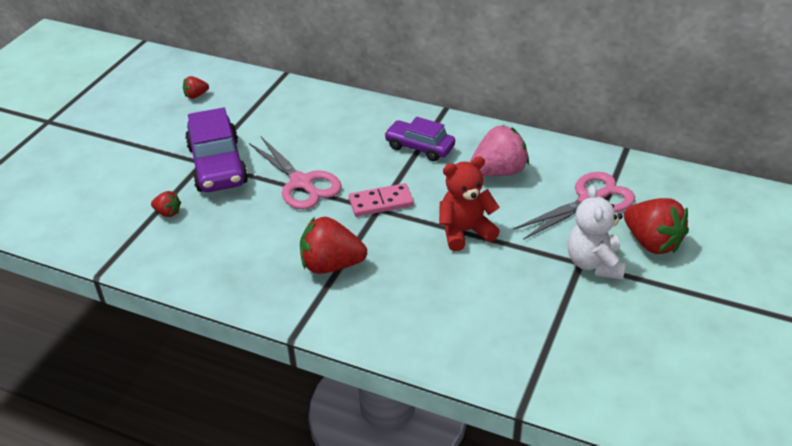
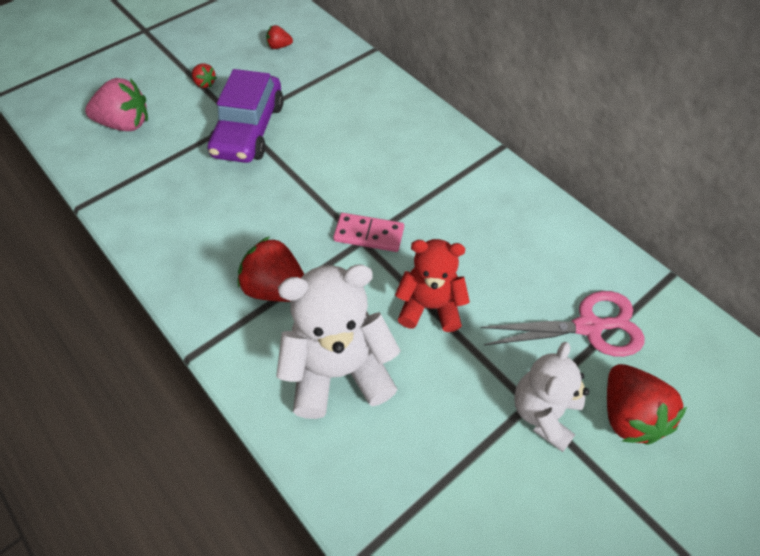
camera: 25 degrees right, 15 degrees up
red strawberry [151,191,181,217] -> red strawberry moved to [192,63,217,88]
pink scissors [249,137,342,209] -> none
purple car [384,117,455,161] -> none
pink strawberry [470,125,529,176] -> pink strawberry moved to [85,78,148,131]
none -> white teddy bear [277,264,401,419]

